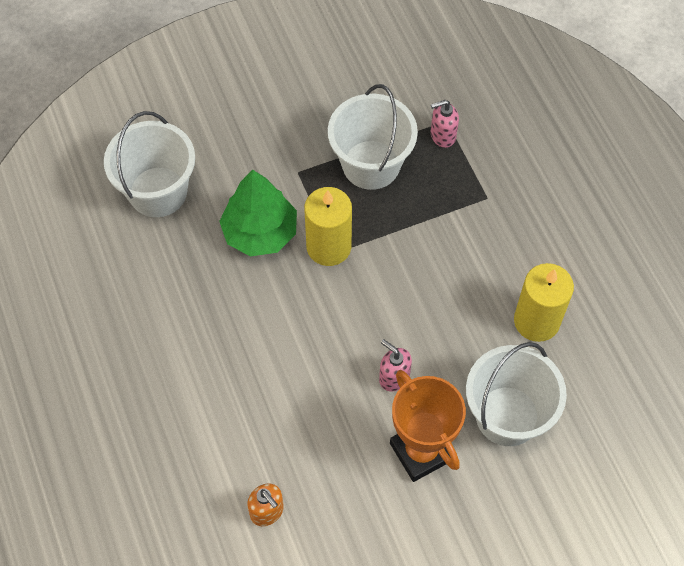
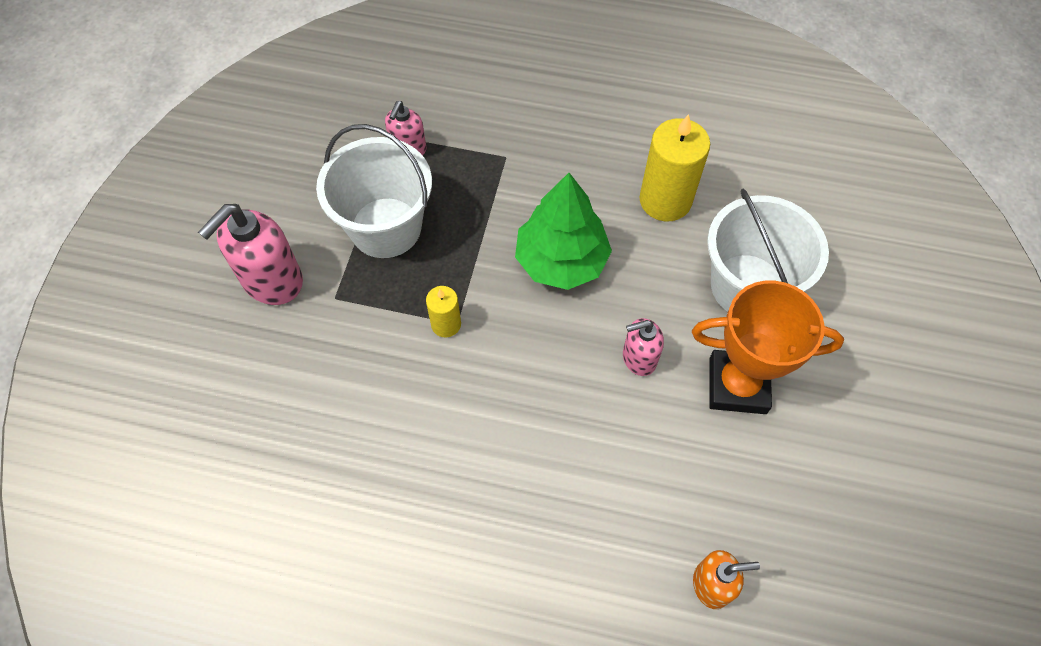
camera: 55 degrees left, 0 degrees up
white bucket [104,111,195,217] -> none
green tree [219,169,297,257] -> green tree moved to [515,173,612,290]
yellow candle [304,187,352,266] -> yellow candle [426,286,461,337], size x0.53
none -> pink soap dispenser [198,204,303,305]

